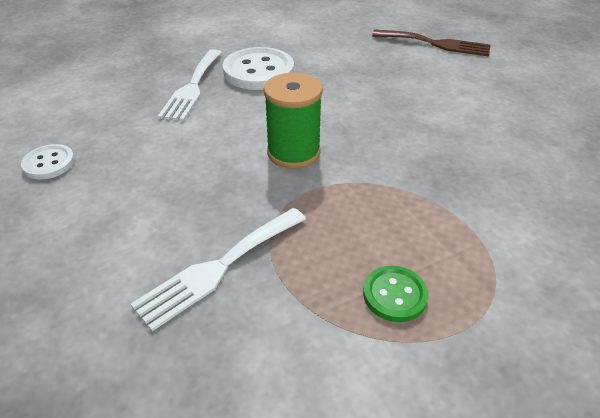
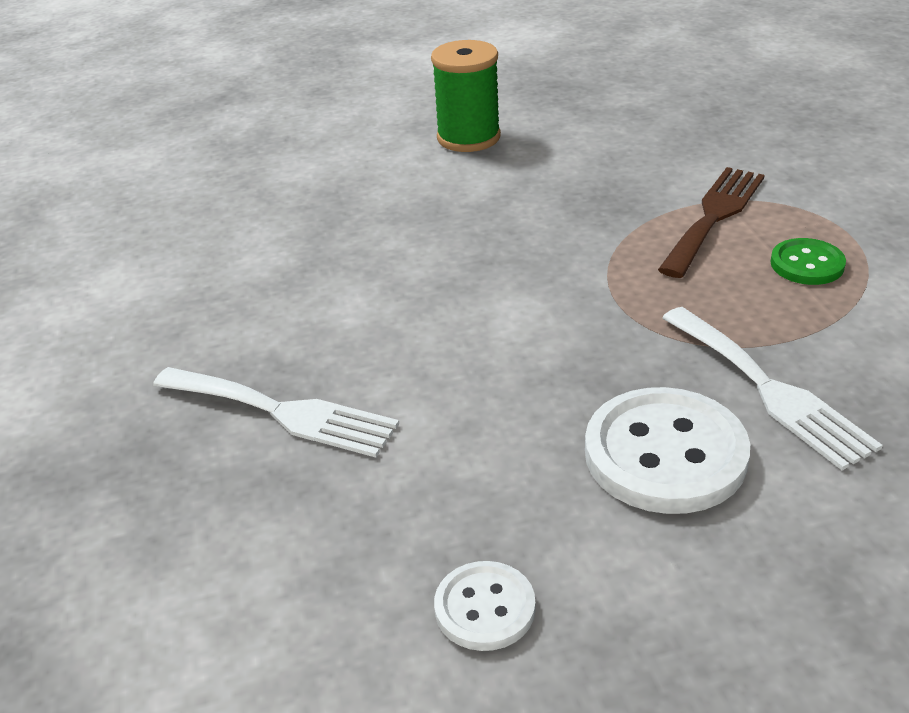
camera: 75 degrees left, 5 degrees down
white button [223,47,294,90] -> white button moved to [585,387,750,514]
green spool [264,73,323,169] -> green spool moved to [431,40,501,152]
brown fork [372,30,490,57] -> brown fork moved to [658,167,765,278]

